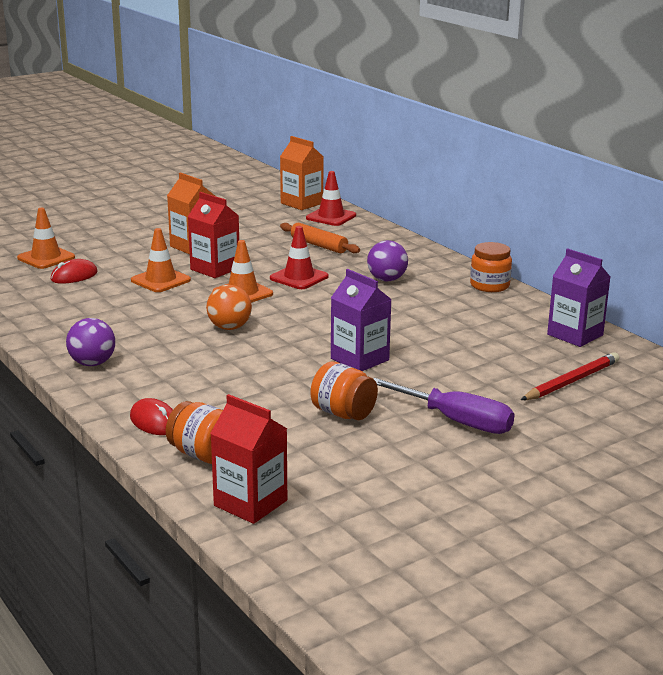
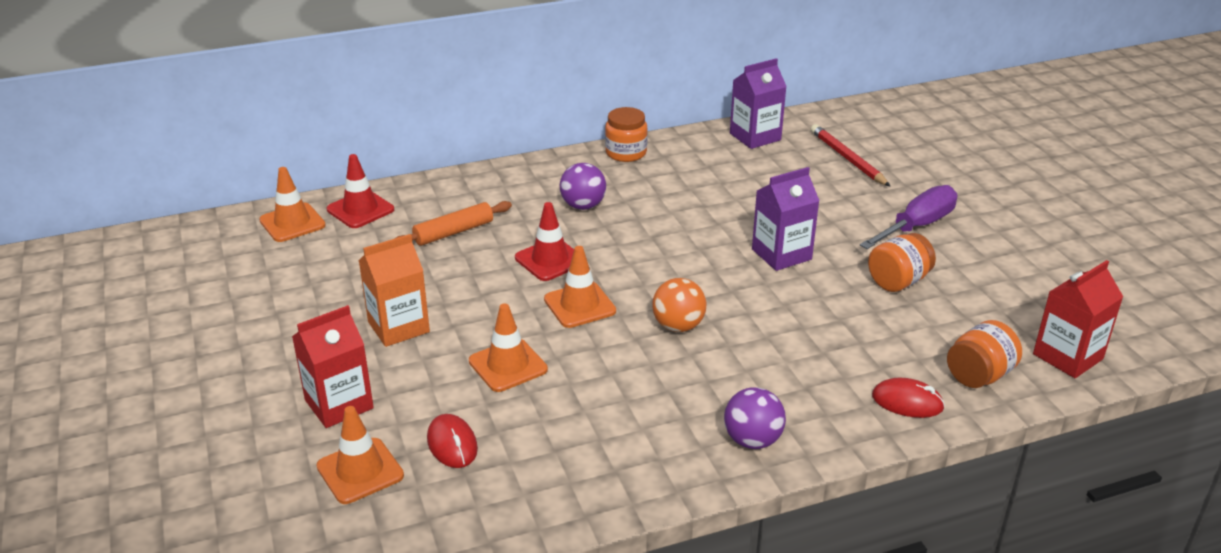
camera: 75 degrees left, 10 degrees up
red mouse [130,398,173,435] -> red mouse turned 45 degrees clockwise [872,378,945,418]
red carton [188,192,239,278] -> red carton moved to [292,305,374,428]
orange carton [280,136,324,210] -> orange traffic cone [259,167,326,242]

